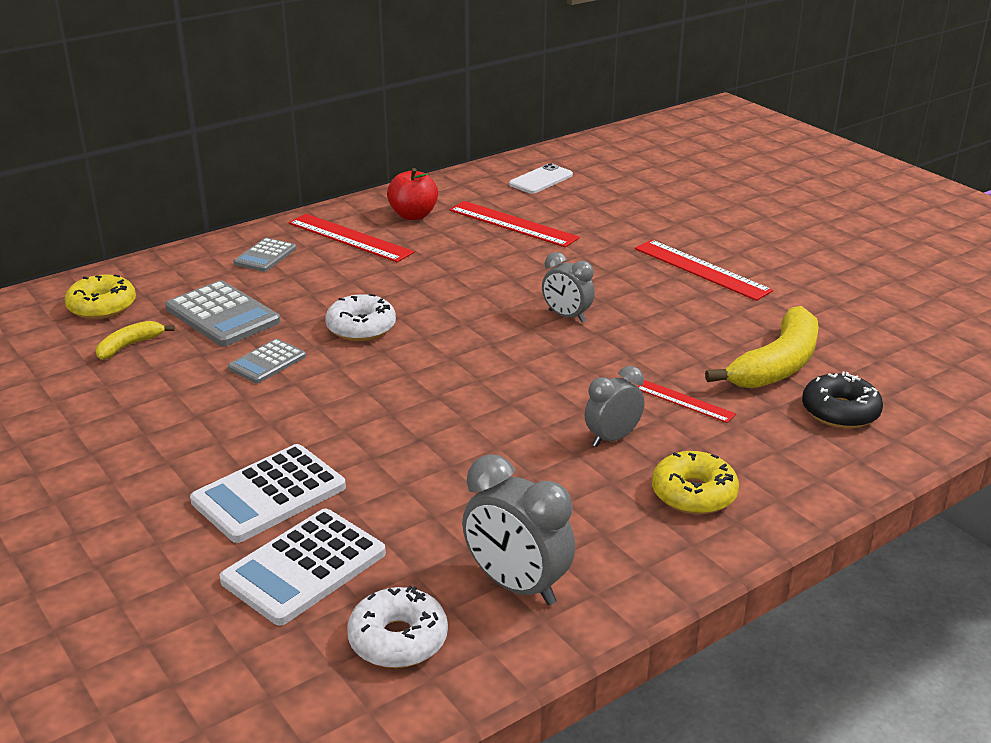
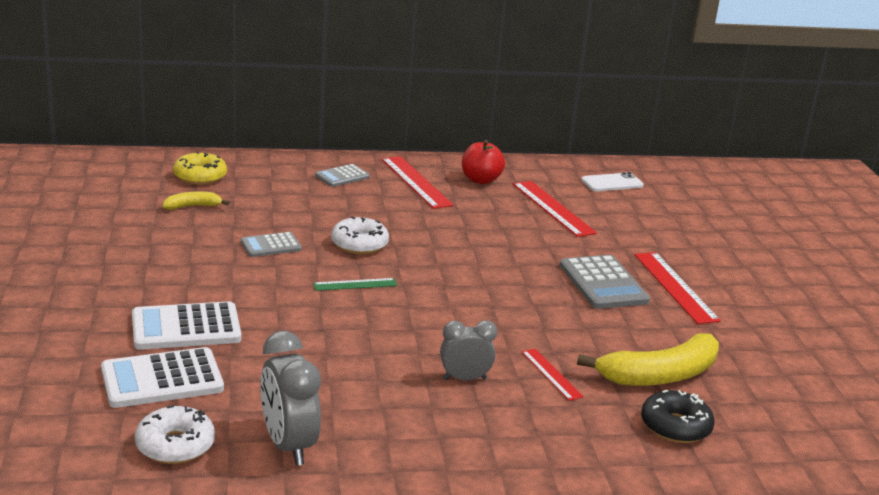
camera: 25 degrees right, 5 degrees down
grey calculator [165,280,280,346] -> grey calculator moved to [560,255,650,309]
grey clock [542,252,595,323] -> none
yellow donut [652,451,739,515] -> none
none -> green ruler [313,278,397,291]

